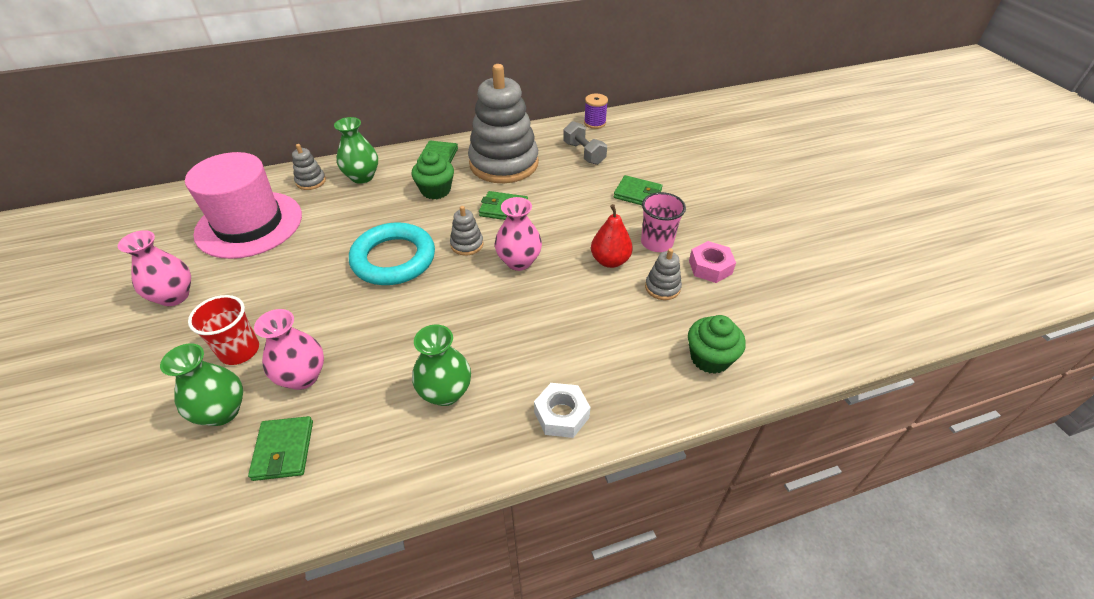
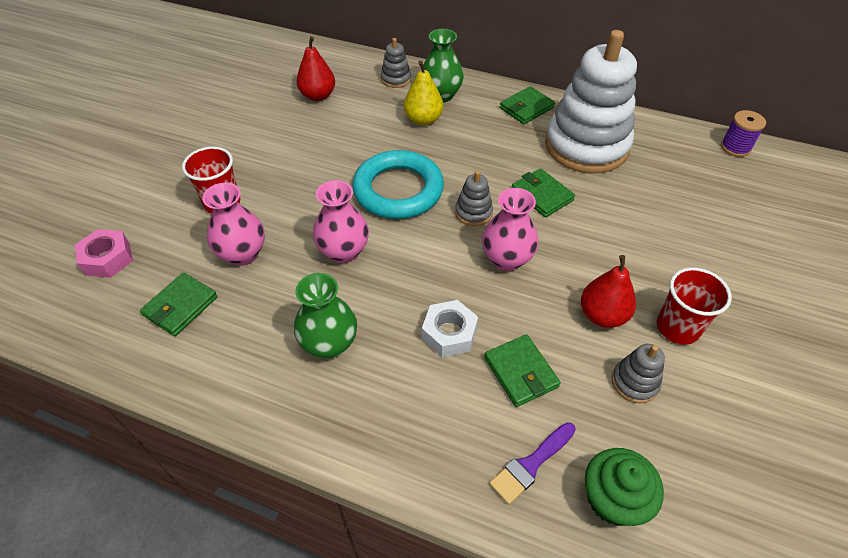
camera: 40 degrees right, 5 degrees up
pink vase [118,230,191,306] -> pink vase moved to [313,180,369,263]
green vase [160,344,243,426] -> none
pink hat [185,152,302,259] -> red pear [296,36,335,101]
green cupcake [412,151,454,199] -> none
grey stacking toy [468,64,539,183] -> white stacking toy [545,30,637,173]
white nut [534,383,590,438] -> white nut moved to [422,300,478,357]
grey dumbbell [563,121,607,165] -> none
green wallet [614,175,663,205] -> green wallet moved to [484,334,561,407]
pink cup [641,192,686,252] -> red cup [657,267,732,345]
pink nut [689,241,736,283] -> pink nut moved to [75,229,133,278]
none -> yellow pear [404,61,443,126]
none -> purple brush [489,422,576,505]

